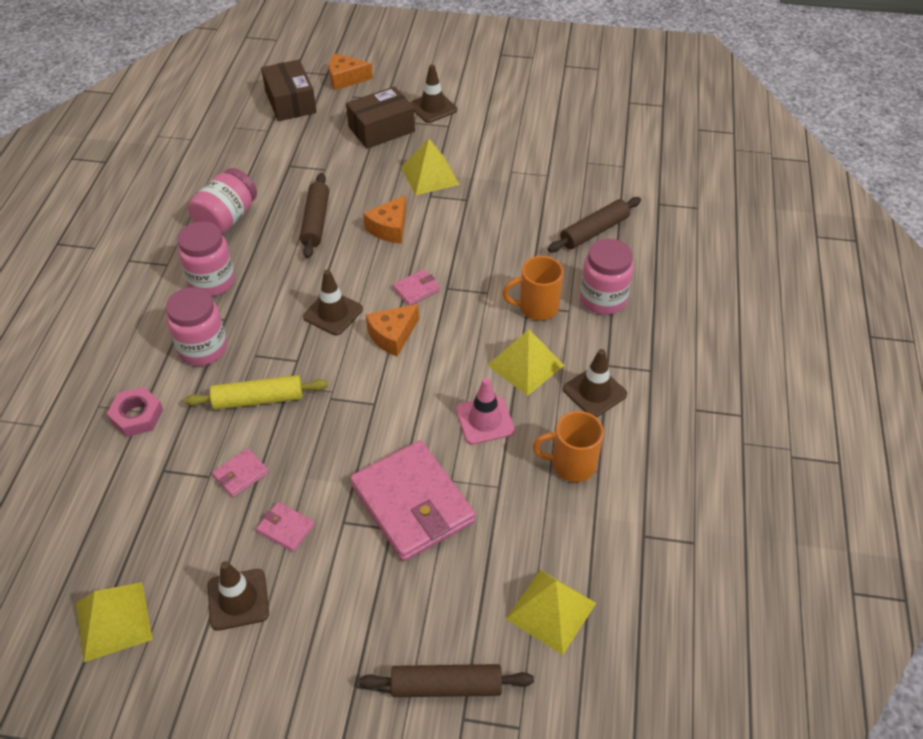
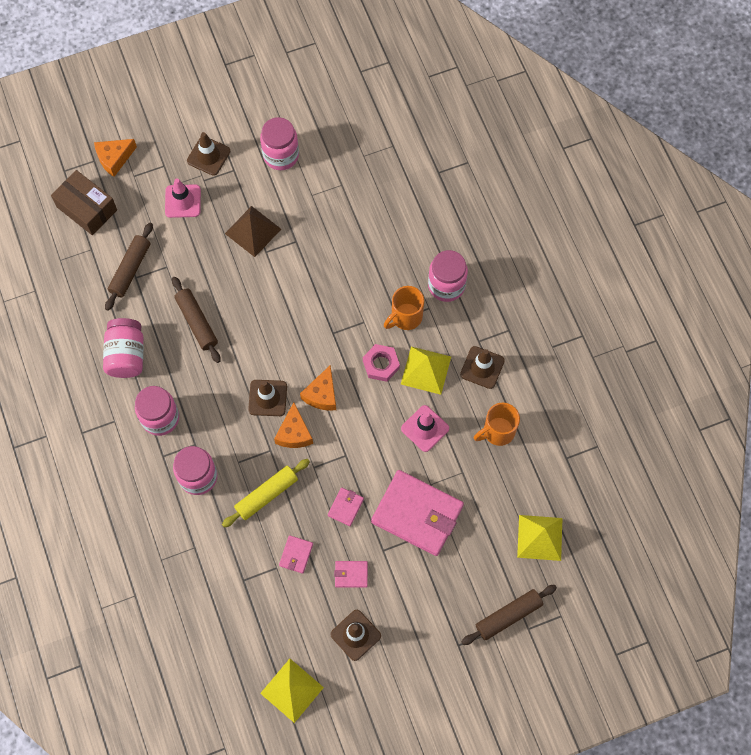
camera: 30 degrees left, 20 degrees up
pink nut [107,387,163,437] -> pink nut moved to [363,344,400,382]
brown box [346,86,415,149] -> pink traffic cone [165,178,201,218]
orange cheese [363,195,406,244] -> orange cheese moved to [274,402,313,448]
pink wallet [393,269,440,306] -> pink wallet moved to [328,488,364,526]
yellow pyramid [401,139,460,195] -> brown pyramid [225,206,281,257]
brown rolling pin [548,197,641,252] -> brown rolling pin moved to [105,223,153,311]
none -> pink jar [260,117,299,170]

